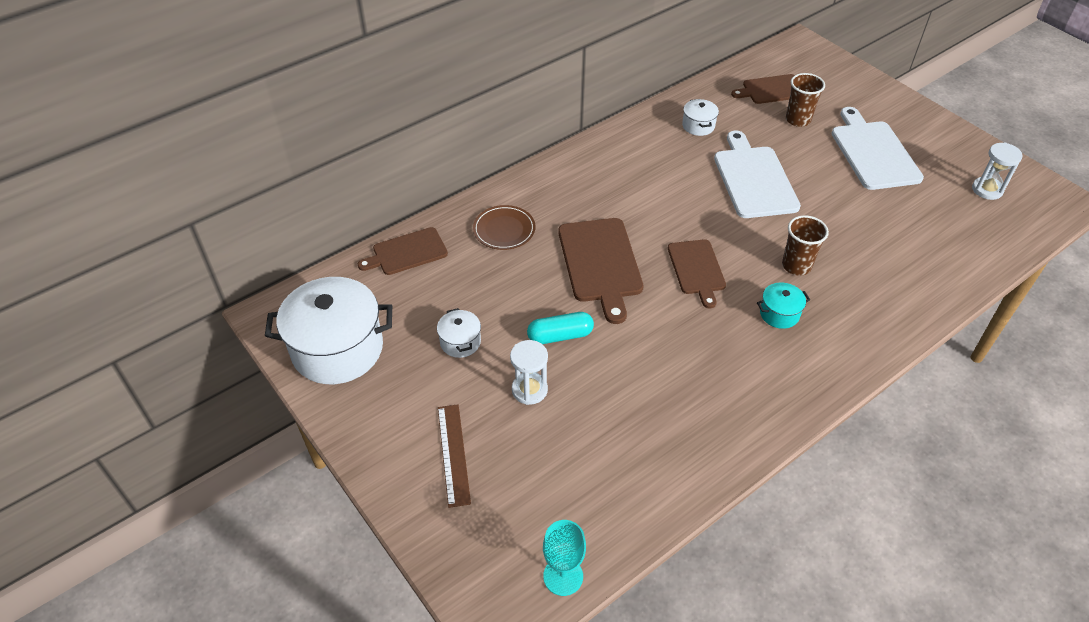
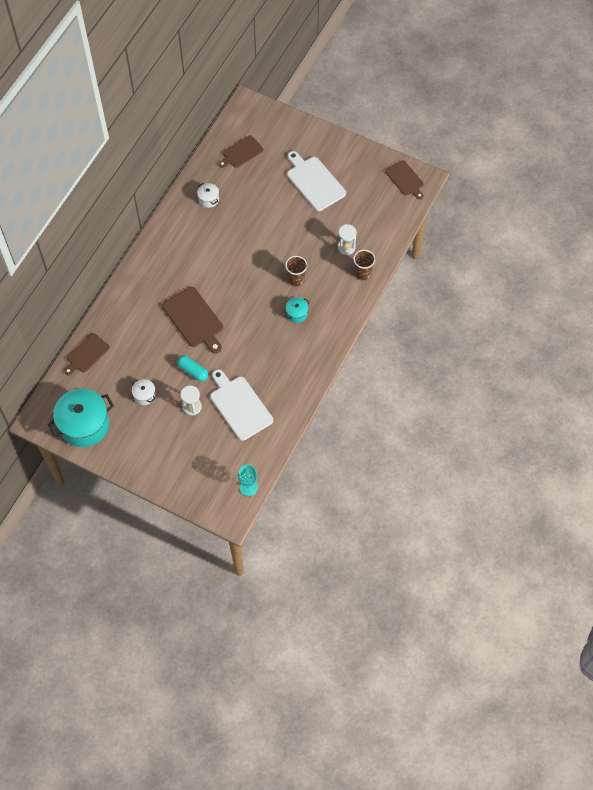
camera: 25 degrees left, 15 degrees up
white pot [265,277,392,384] -> turquoise pot [47,389,114,447]
brown ruler [438,404,471,508] -> none
brown plate [473,205,535,250] -> none
turquoise capsule [527,312,594,344] -> turquoise capsule turned 75 degrees clockwise [177,355,209,381]
brown cutting board [668,239,726,308] -> brown cutting board moved to [385,160,424,200]
white cutting board [714,131,801,218] -> white cutting board moved to [210,369,273,441]
brown cup [786,73,825,127] -> brown cup moved to [353,250,375,280]
white hourglass [972,143,1022,200] -> white hourglass moved to [338,224,357,255]

